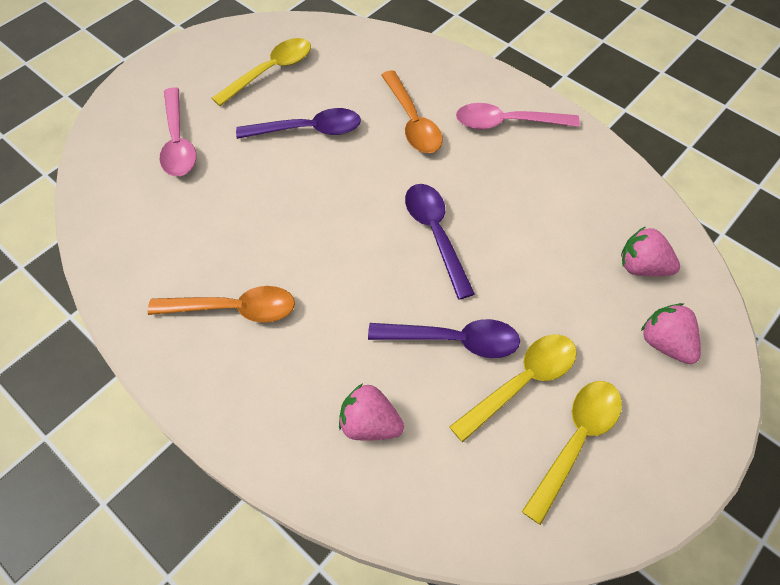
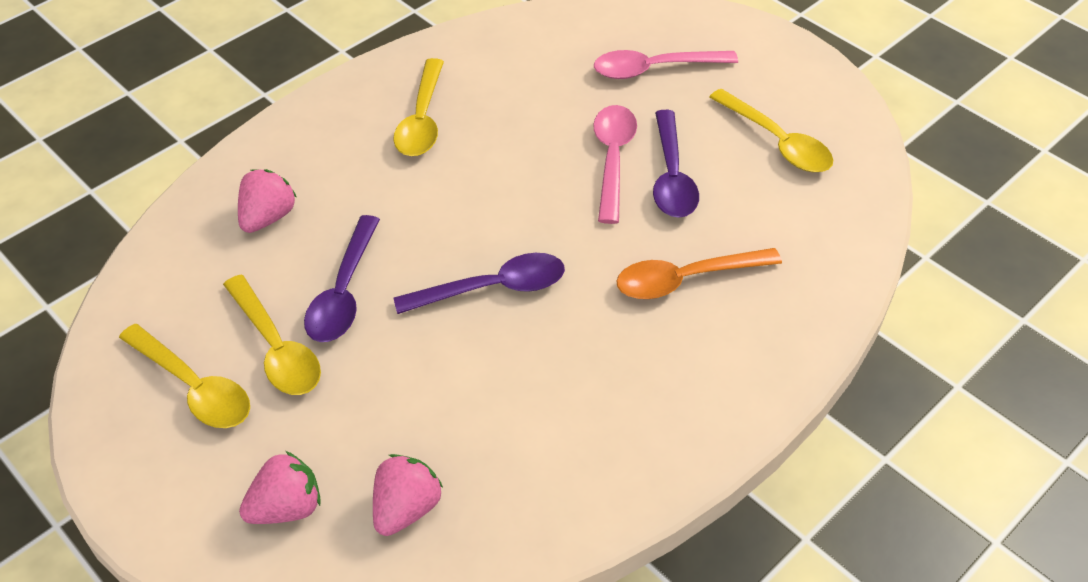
camera: 95 degrees right, 10 degrees down
orange spoon [148,286,295,323] -> yellow spoon [393,58,444,156]
pink spoon [456,103,580,130] -> pink spoon moved to [593,105,637,224]

